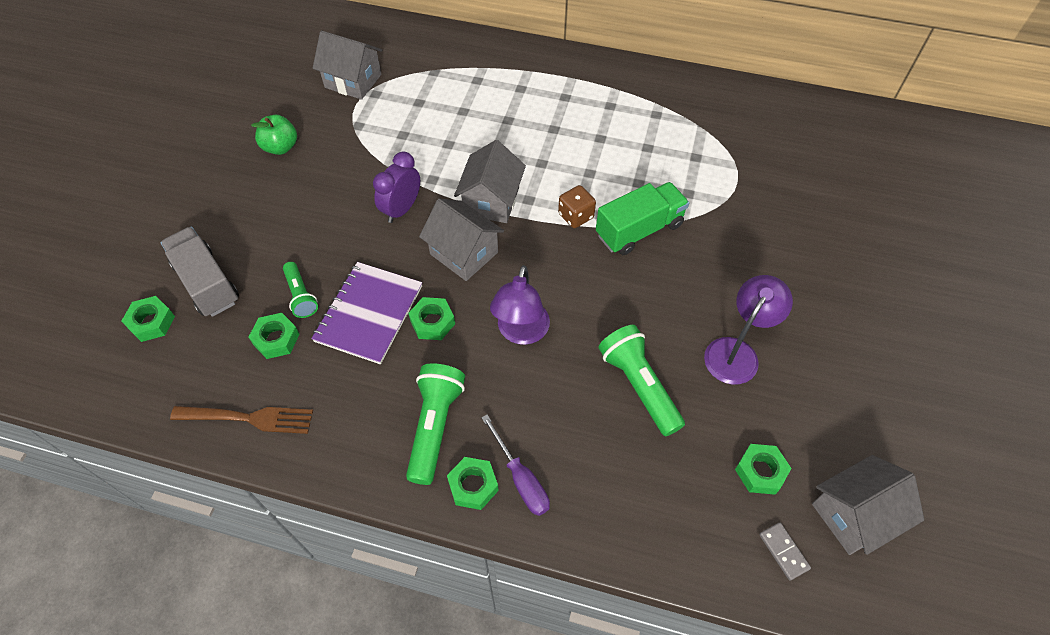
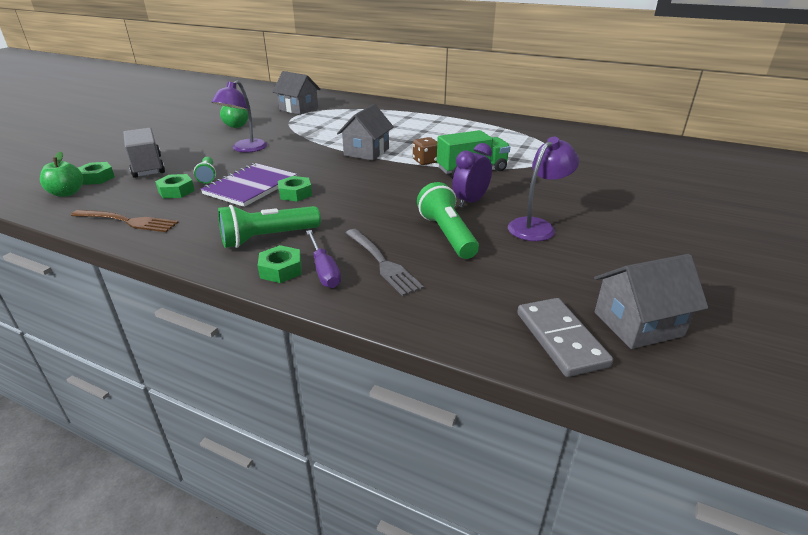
camera: 10 degrees right, 25 degrees down
purple clock [373,151,420,223] -> purple clock moved to [452,143,492,208]
green flashlight [406,363,465,485] -> green flashlight turned 135 degrees counterclockwise [218,205,321,248]
grey house [419,199,504,281] -> none
purple lamp [490,265,550,345] -> purple lamp moved to [212,81,267,152]
green nut [735,444,792,495] -> none
grey domino [759,523,811,580] -> grey domino [517,298,613,377], size x1.88
none -> green apple [40,151,83,197]
none -> grey fork [346,229,424,296]

